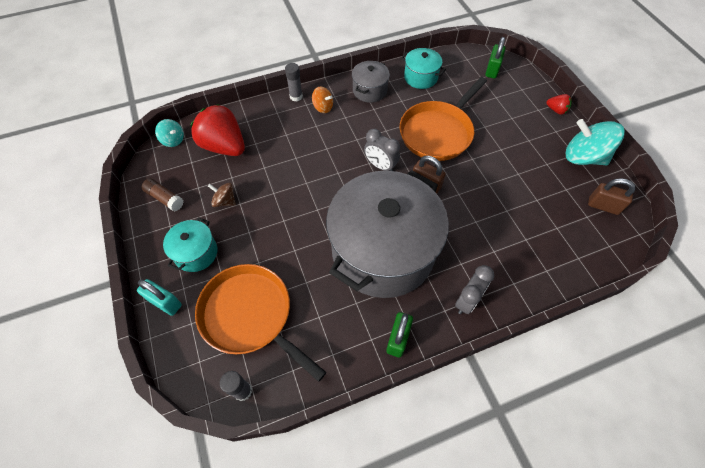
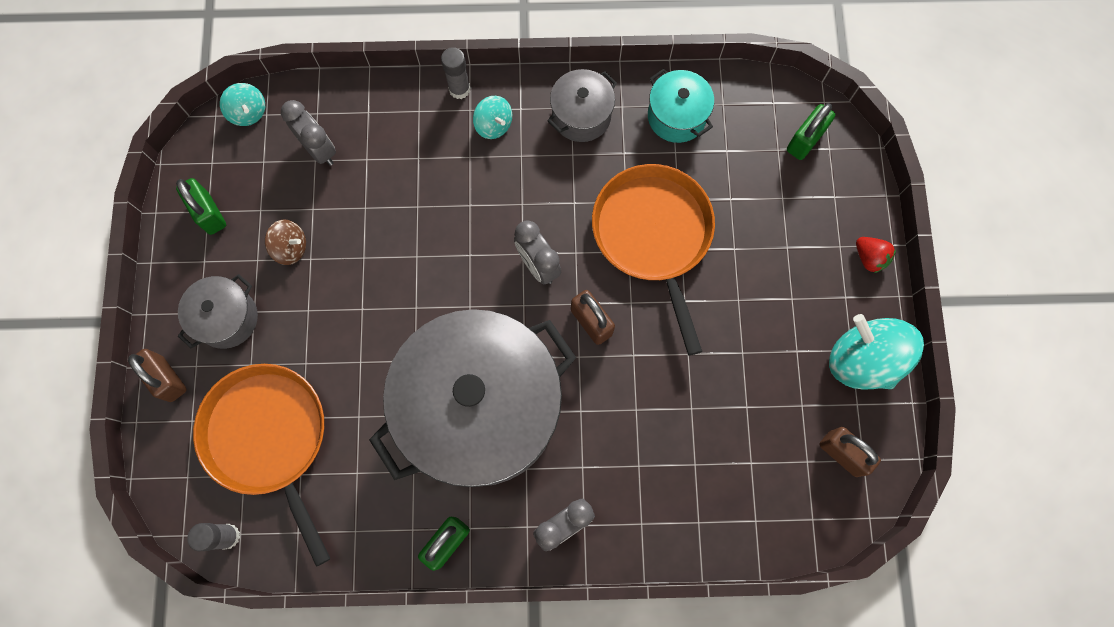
camera: 20 degrees right, 15 degrees up
turquoise padlock [137,279,182,316] -> brown padlock [128,349,187,402]
brown glue stick [142,178,184,211] -> green padlock [176,178,226,235]
turquoise pot [163,217,217,272] -> grey pot [178,274,258,349]
red strawberry [190,104,245,156] -> grey clock [281,100,336,166]
brown spinning top [208,183,236,207] -> brown spinning top turned 150 degrees clockwise [265,220,306,265]
orange spinning top [312,87,333,113] -> turquoise spinning top [473,96,512,139]
orange pan [400,77,487,161] -> orange pan turned 105 degrees clockwise [592,164,715,356]

